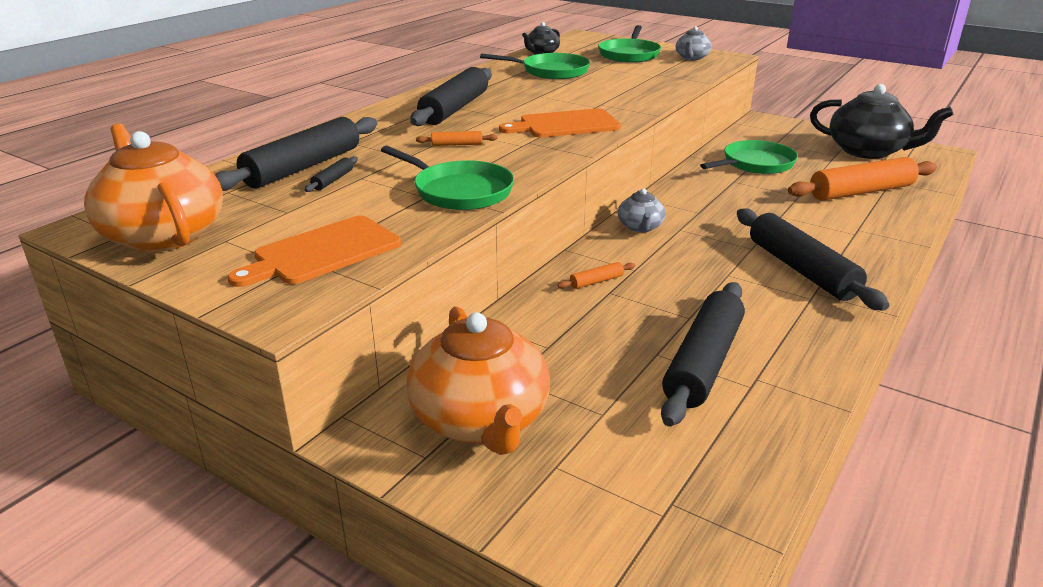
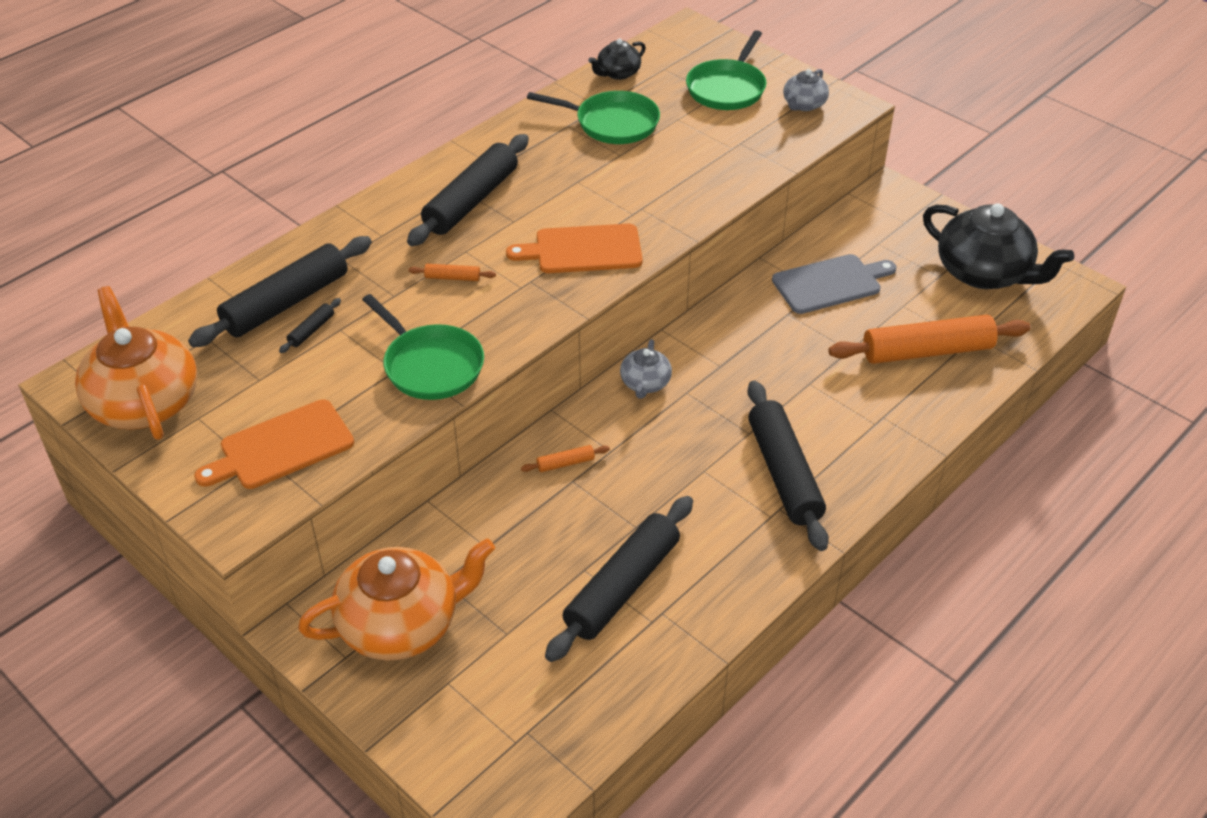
camera: 10 degrees right, 15 degrees up
orange teapot [406,306,550,455] -> orange teapot turned 105 degrees counterclockwise [298,538,495,660]
green pan [700,140,798,174] -> grey cutting board [772,254,897,314]

